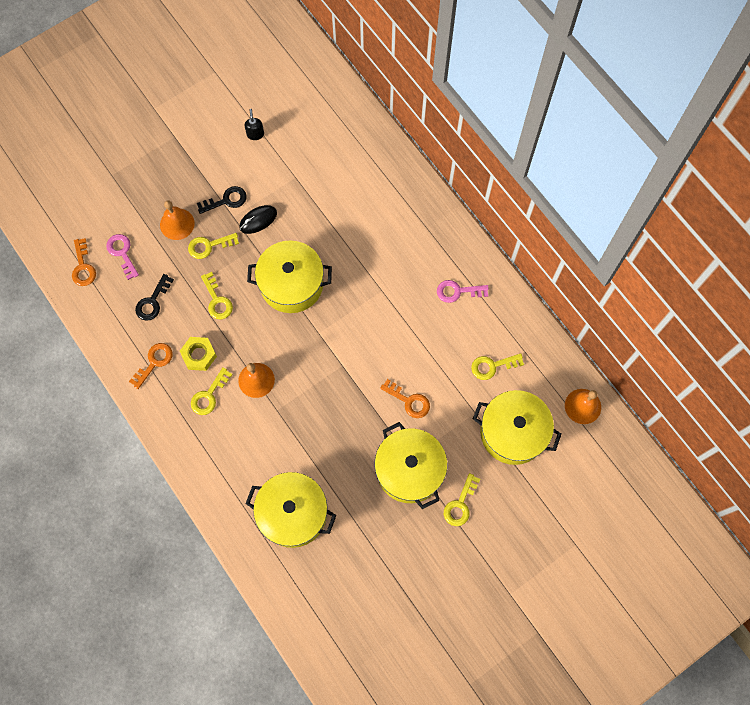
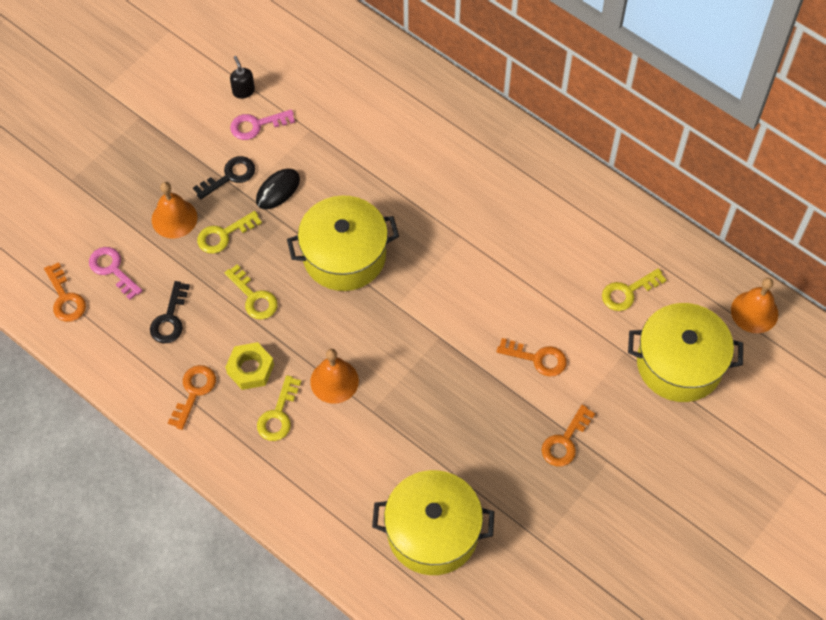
camera: 15 degrees left, 10 degrees down
yellow pot [374,422,447,509] -> orange key [541,405,595,466]
pink key [437,280,489,303] -> pink key moved to [230,109,295,140]
yellow key [444,473,480,526] -> none

